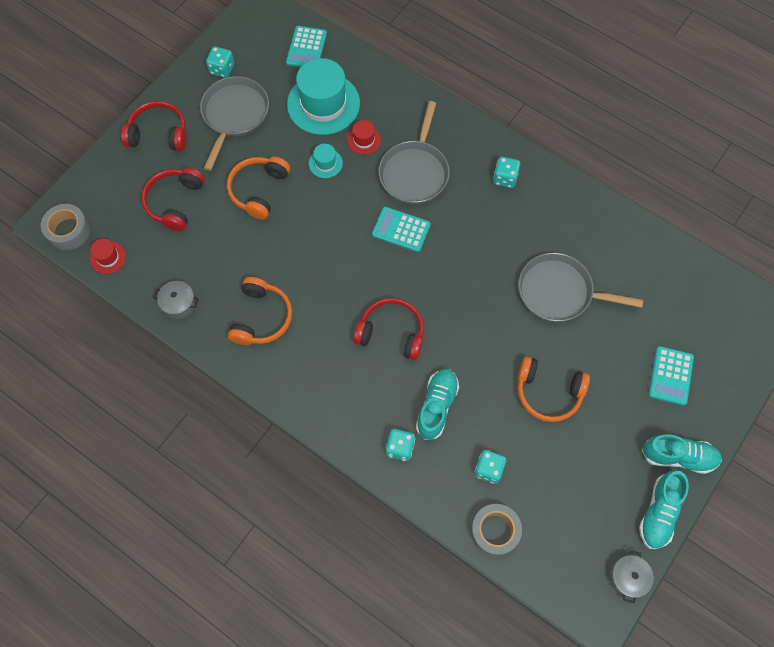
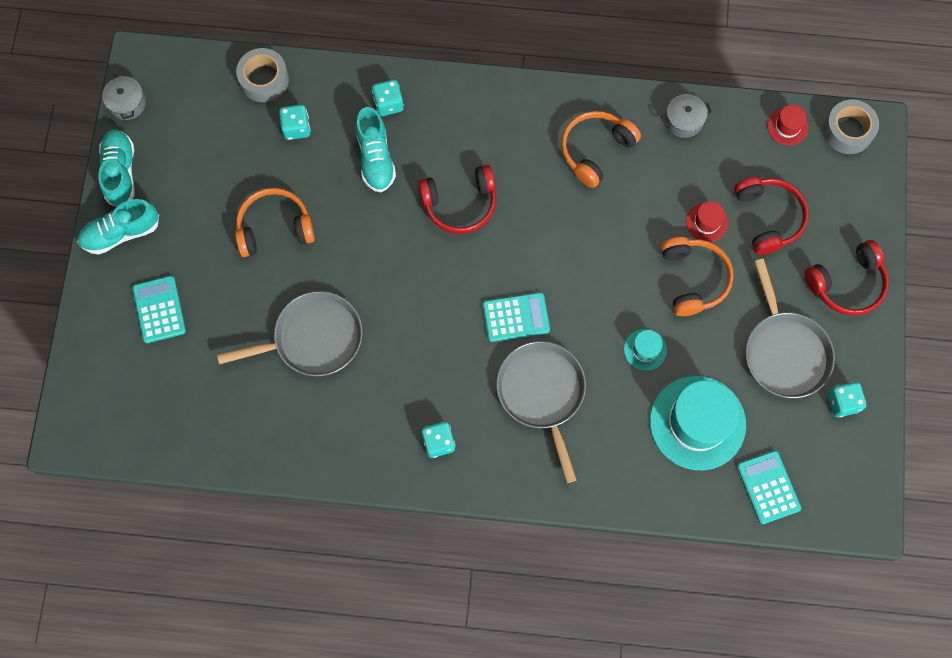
camera: 150 degrees right, 5 degrees up
orange headphones [228,277,292,345] -> orange headphones turned 60 degrees clockwise [561,111,641,188]
red hat [347,120,381,155] -> red hat moved to [686,201,728,242]

